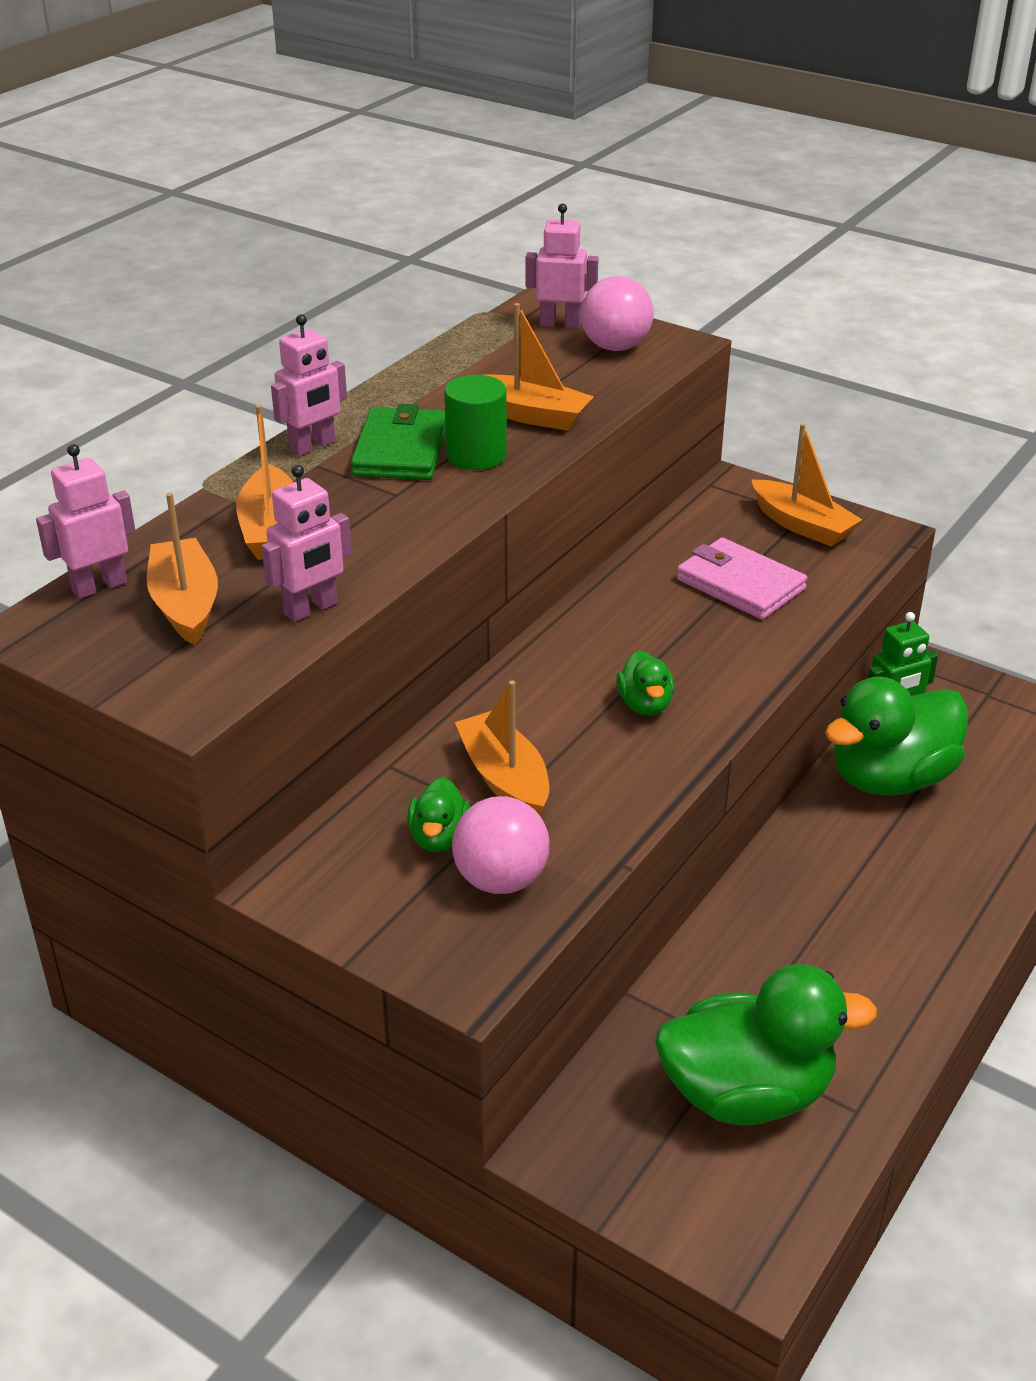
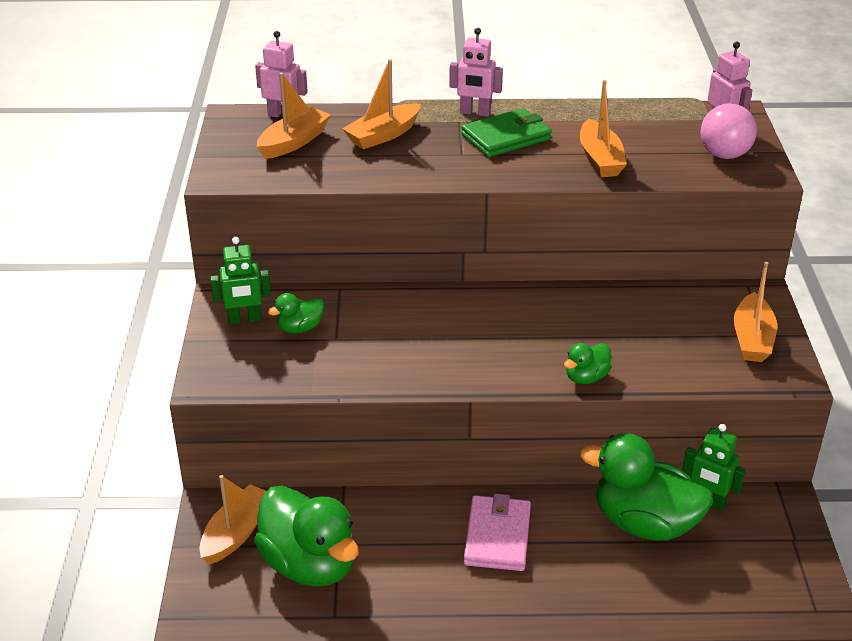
camera: 55 degrees right, 0 degrees up
pink robot [262,465,352,622] -> none
green cylinder [444,375,507,470] -> none
pink ball [452,796,549,894] -> none
orange boat [455,680,549,814] -> orange boat moved to [199,475,267,565]
green duck [616,650,675,715] -> green duck moved to [564,343,611,384]
pink wallet [677,537,807,620] -> pink wallet moved to [464,494,531,571]
none -> green robot [210,237,271,325]

